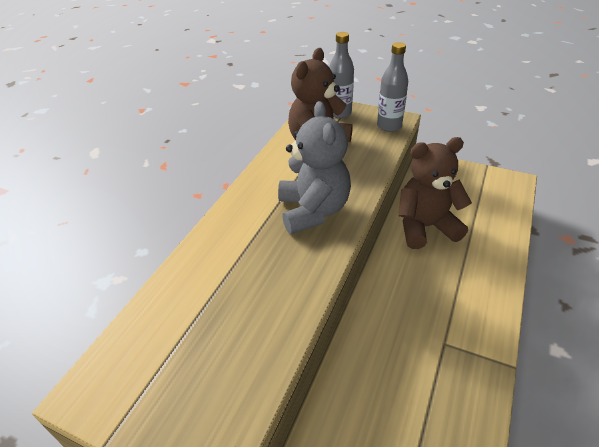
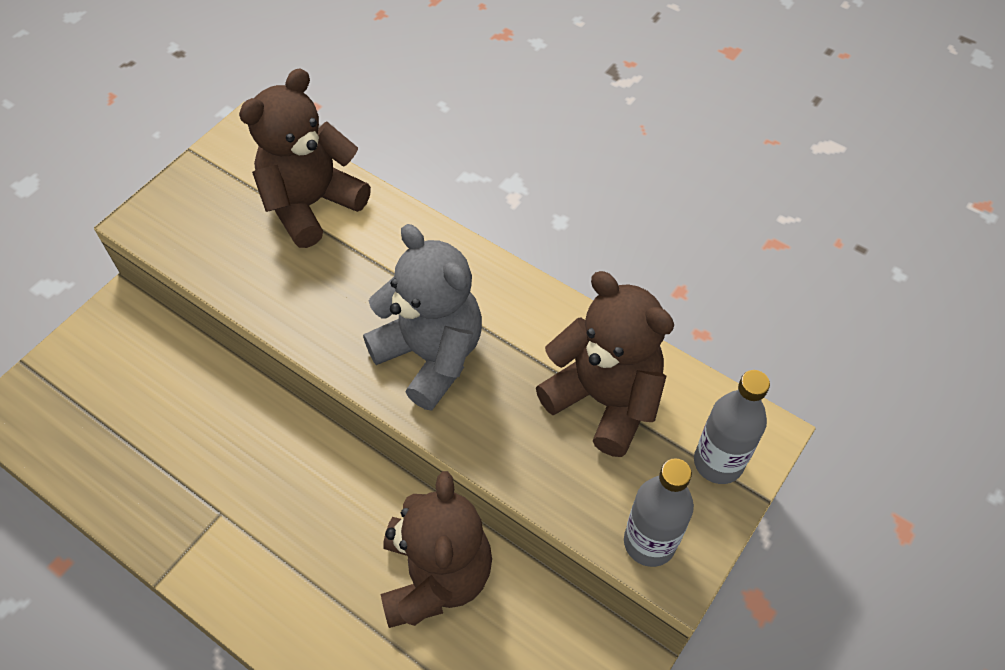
camera: 100 degrees right, 15 degrees up
grey teddy bear [278,101,351,234] -> grey teddy bear turned 135 degrees counterclockwise [363,224,482,411]
none -> brown teddy bear [239,69,371,248]

